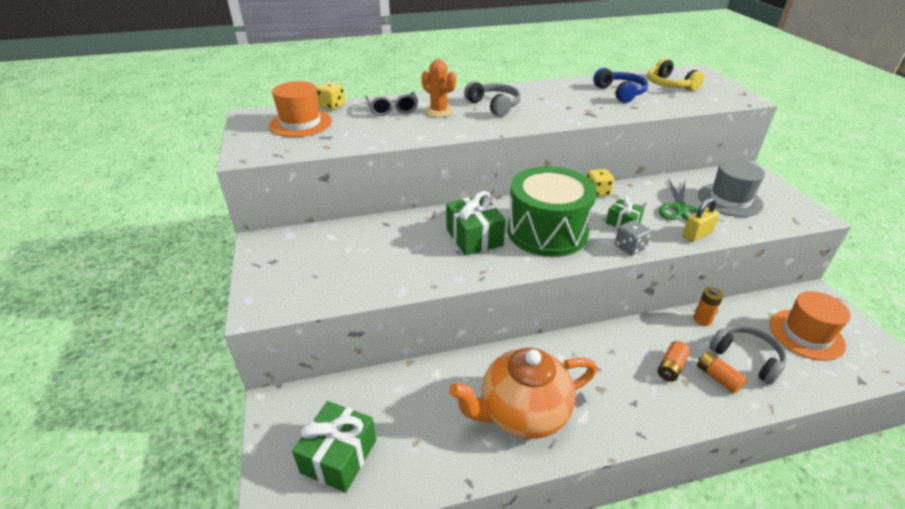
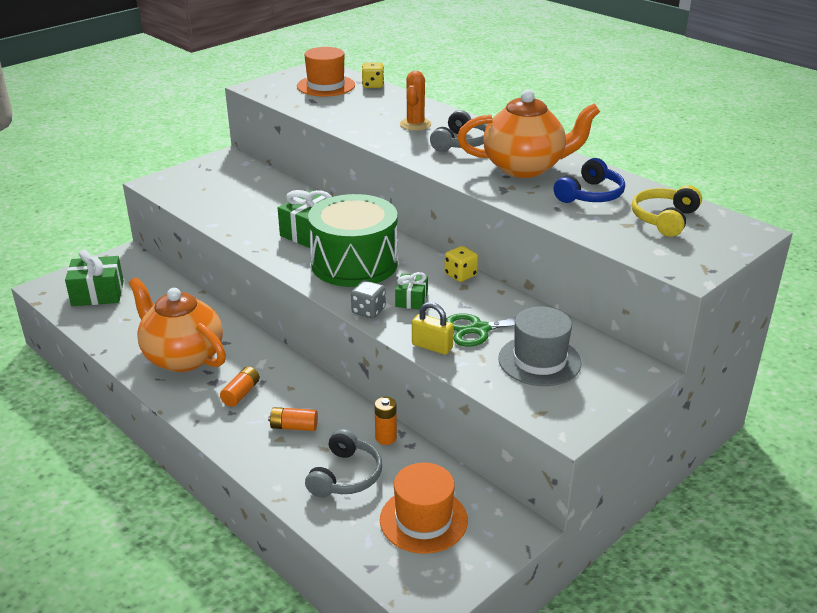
camera: 60 degrees right, 5 degrees down
grey glasses [365,92,418,116] -> none
orange battery [697,351,747,394] -> orange battery moved to [220,367,260,407]
none -> orange teapot [457,89,600,178]

